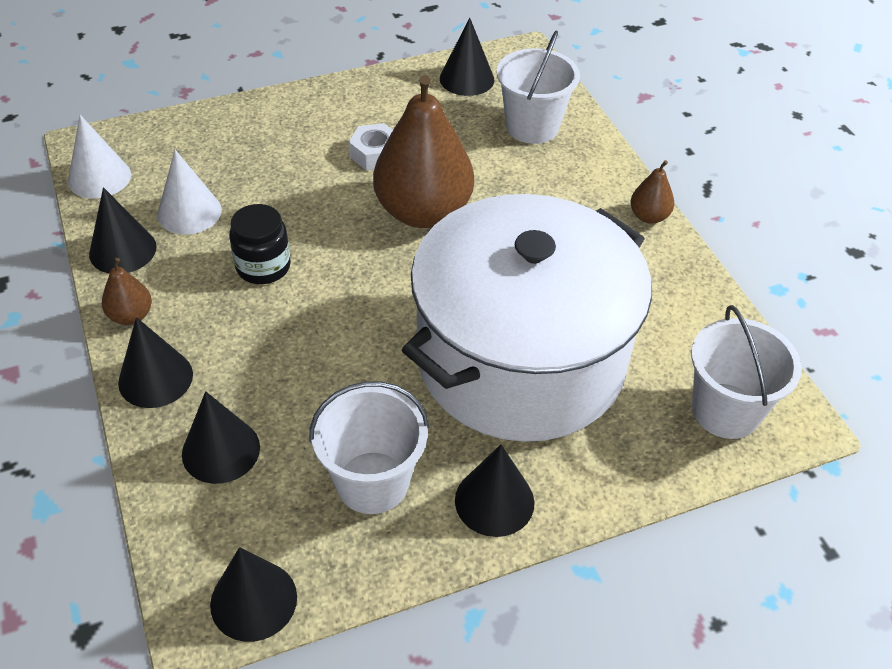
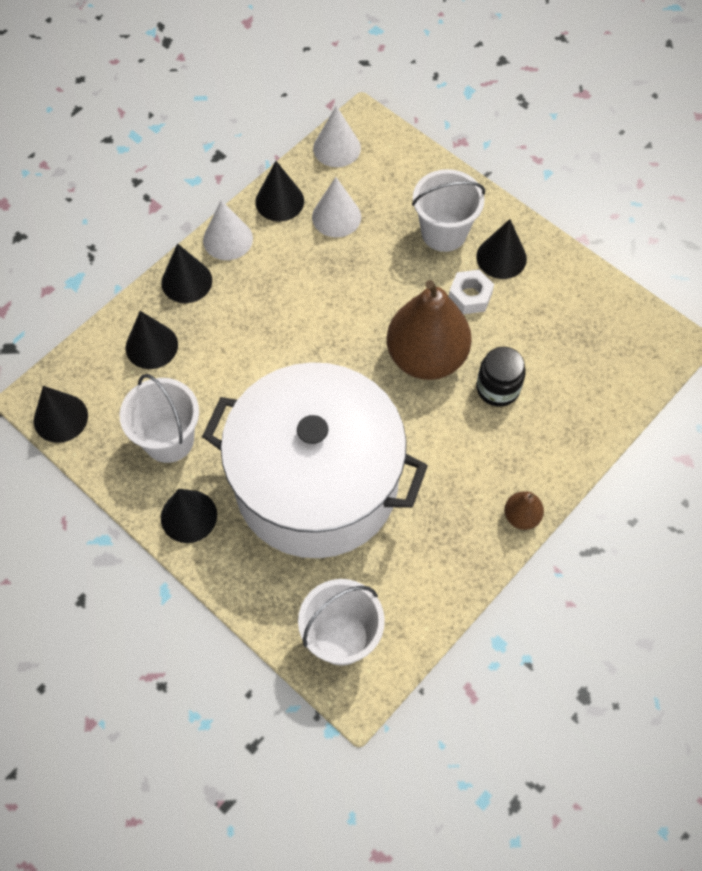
camera: 65 degrees right, 15 degrees up
brown pear [102,258,152,325] -> white cone [203,200,253,260]
black jar [229,204,291,284] -> black jar moved to [477,347,526,407]
black cone [440,18,494,96] -> black cone moved to [476,219,527,279]
white bucket [497,31,580,144] -> white bucket moved to [412,169,485,252]

